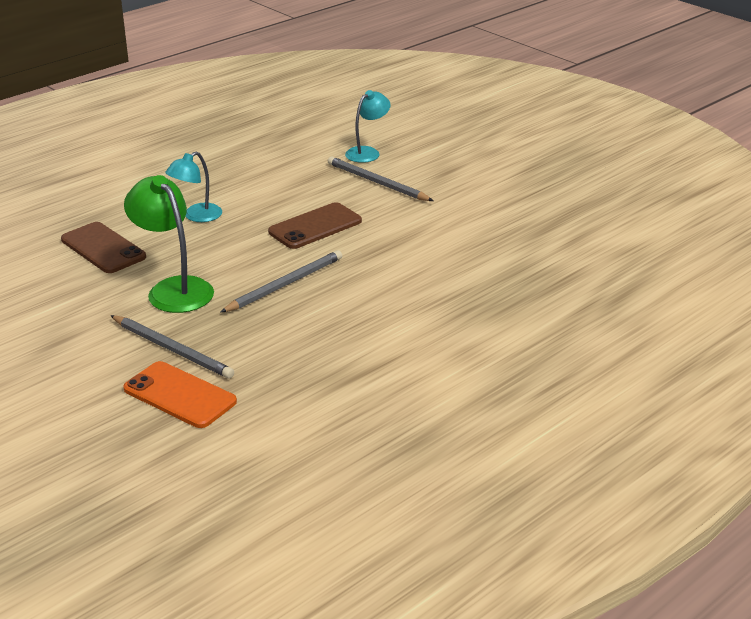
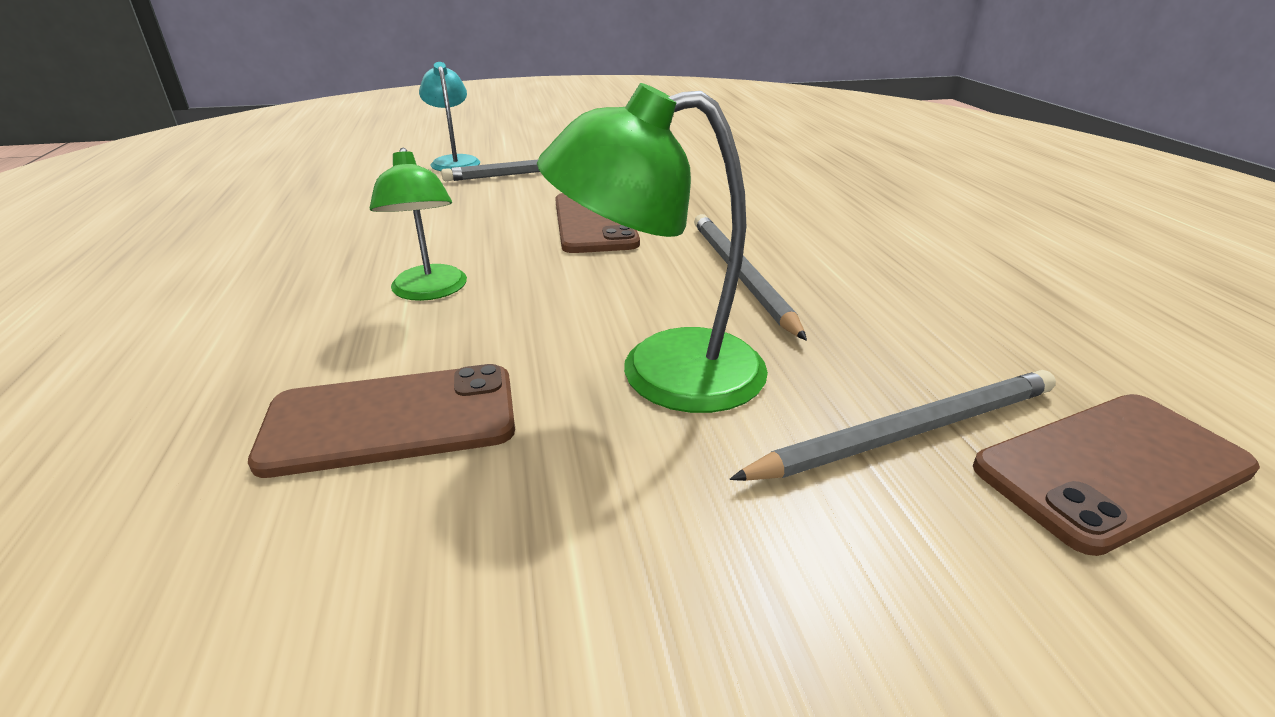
camera: 60 degrees left, 0 degrees up
orange phone [123,361,237,428] -> brown phone [973,394,1260,556]
turquoise lamp [165,152,222,222] -> green lamp [370,148,467,301]

